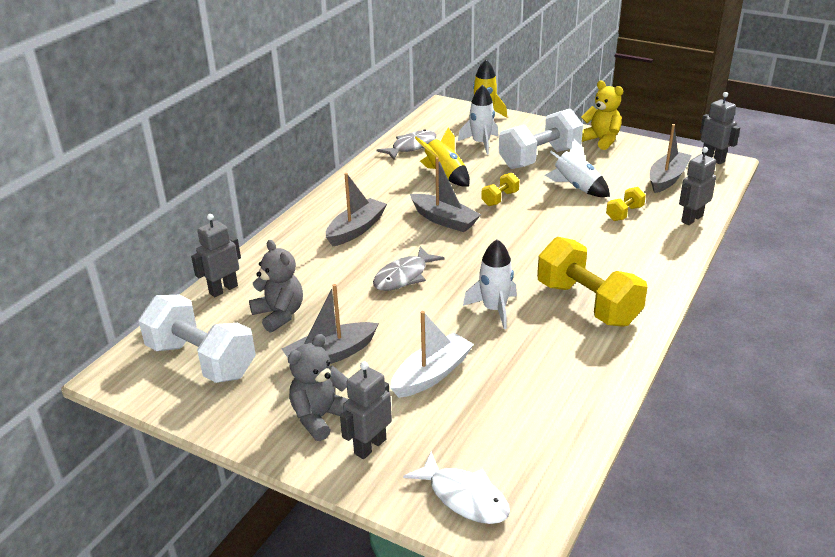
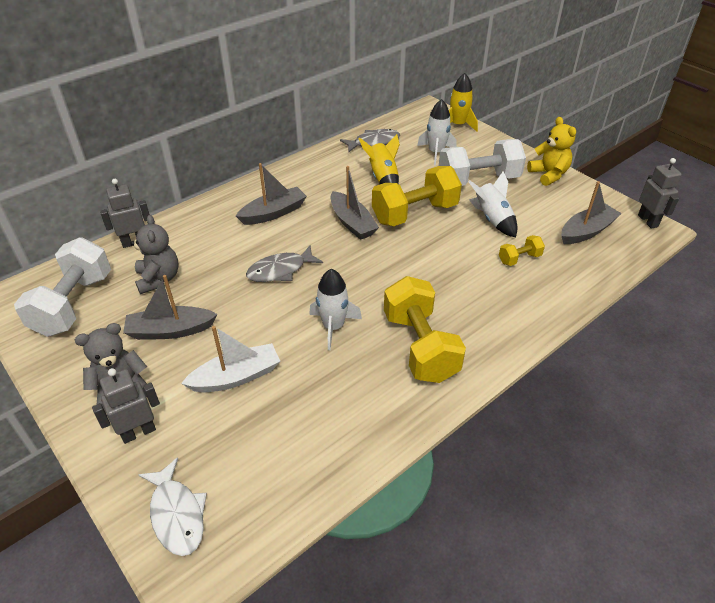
camera: 20 degrees right, 10 degrees up
white dumbbell [139,295,256,383] -> white dumbbell turned 45 degrees clockwise [14,237,111,337]
yellow dumbbell [481,173,519,206] -> yellow dumbbell [372,166,462,226], size x2.14
grey robot [679,147,716,225] -> none

